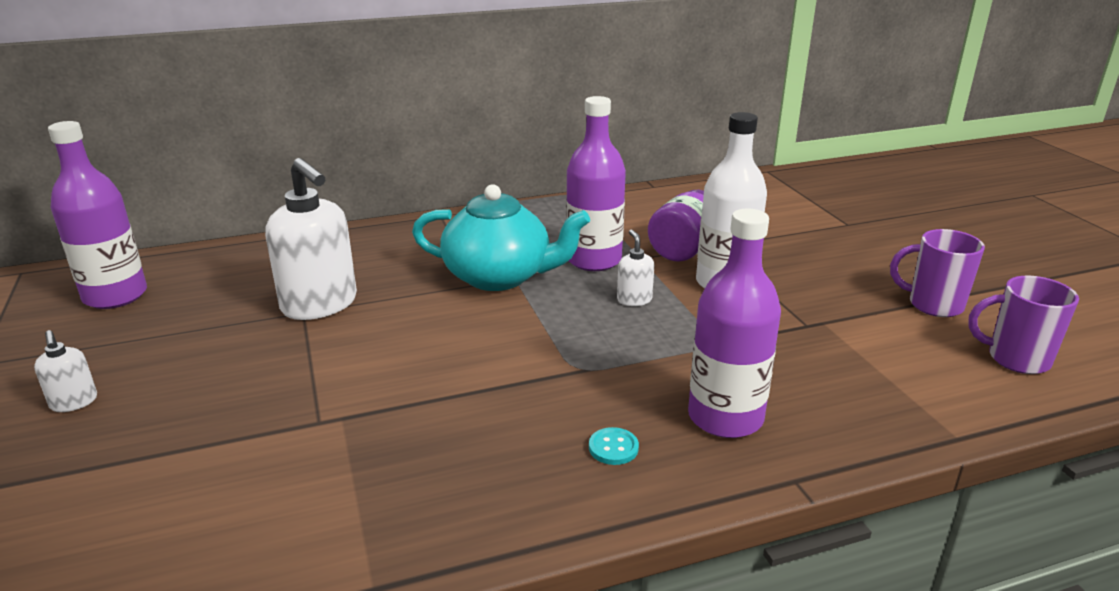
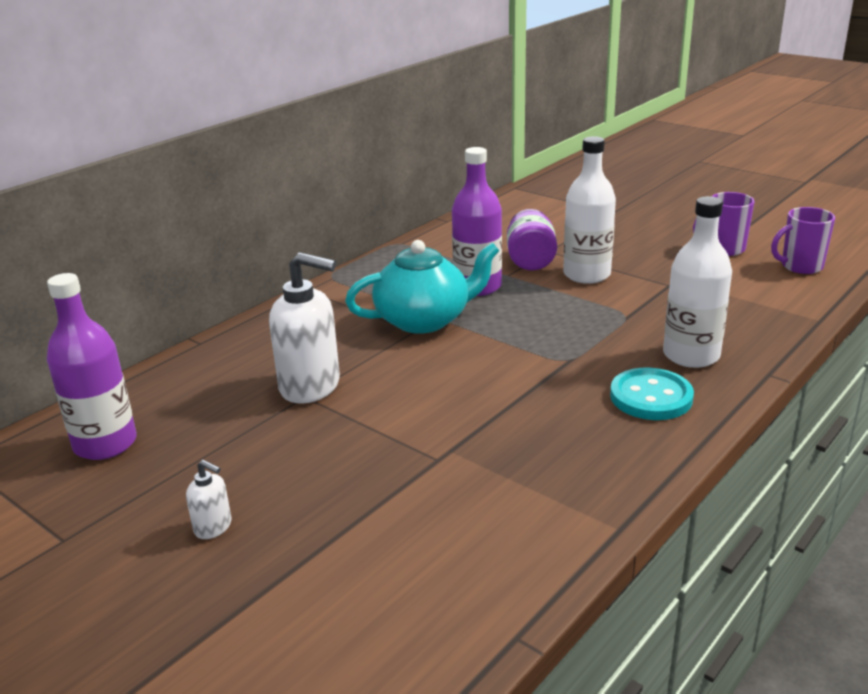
camera: 30 degrees left, 0 degrees up
turquoise button [589,427,639,465] -> turquoise button [610,368,694,420], size x2.15
white soap dispenser [617,230,654,306] -> none
purple bottle [688,208,781,438] -> white bottle [663,196,732,368]

